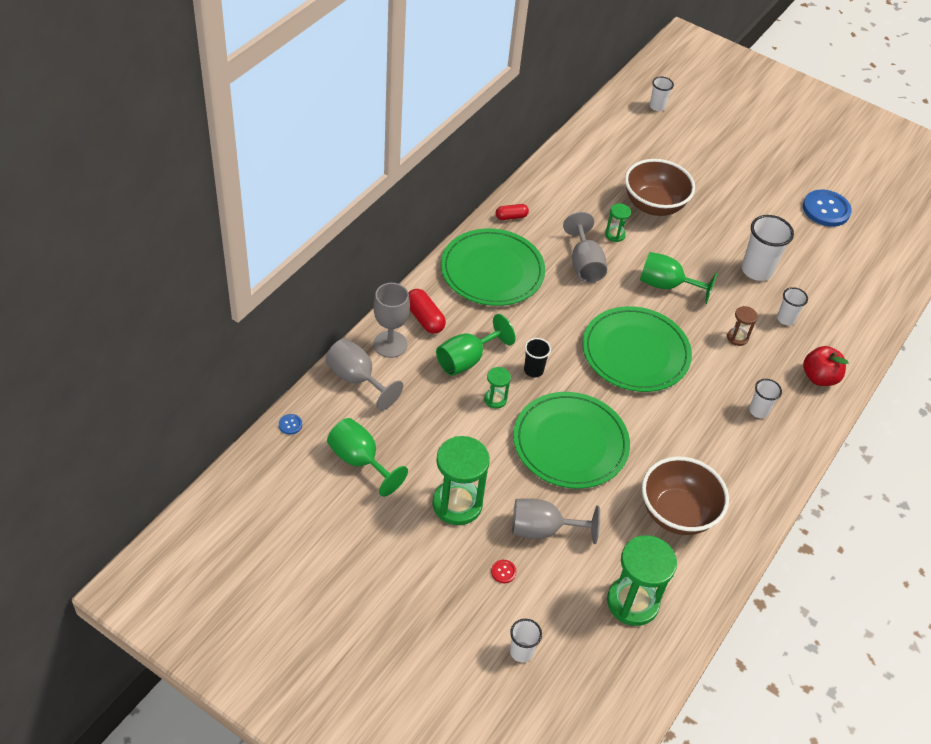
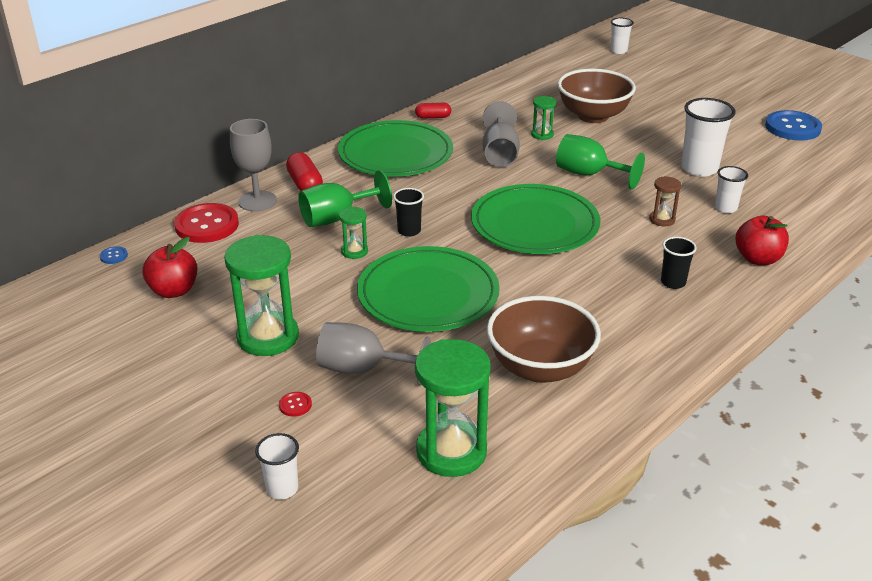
camera: 15 degrees right, 15 degrees down
grey goblet [325,338,403,411] -> red button [174,203,239,243]
green goblet [327,418,408,497] -> red apple [142,237,198,298]
white cup [749,379,782,418] -> black cup [661,237,697,289]

